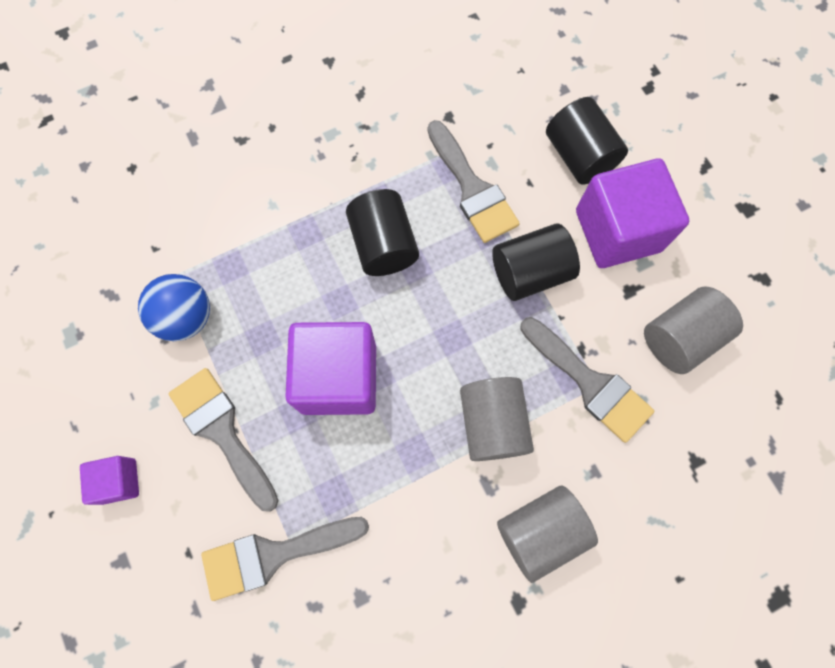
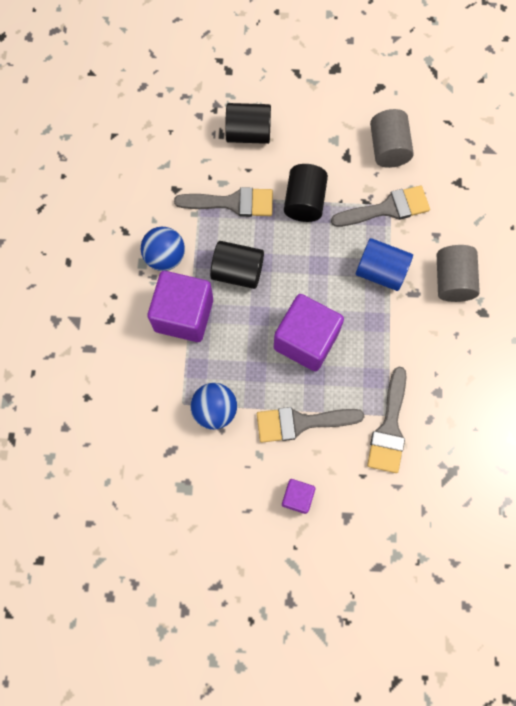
camera: 60 degrees left, 0 degrees up
grey cylinder [460,377,534,461] -> blue cylinder [356,238,413,291]
purple cube [576,158,689,268] -> purple cube moved to [148,271,213,342]
none -> blue ball [141,227,185,271]

